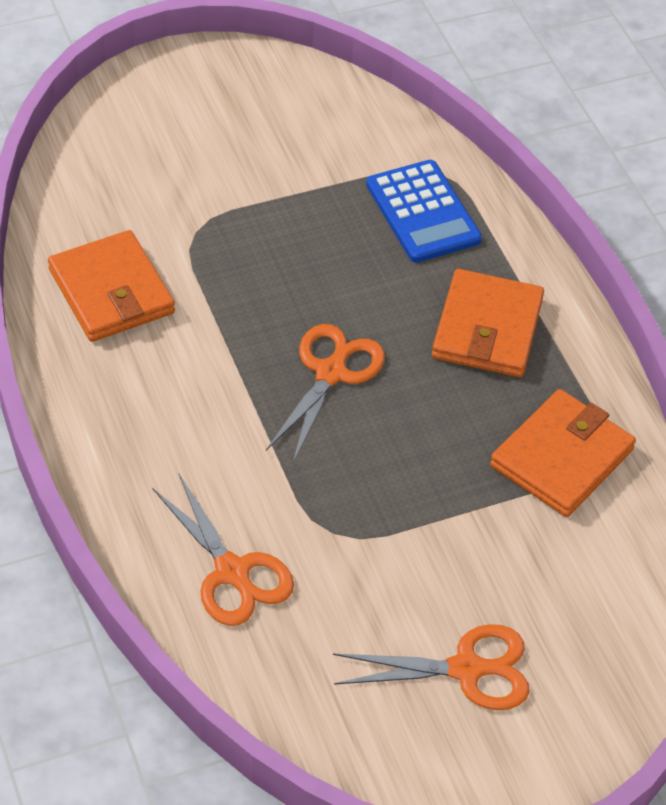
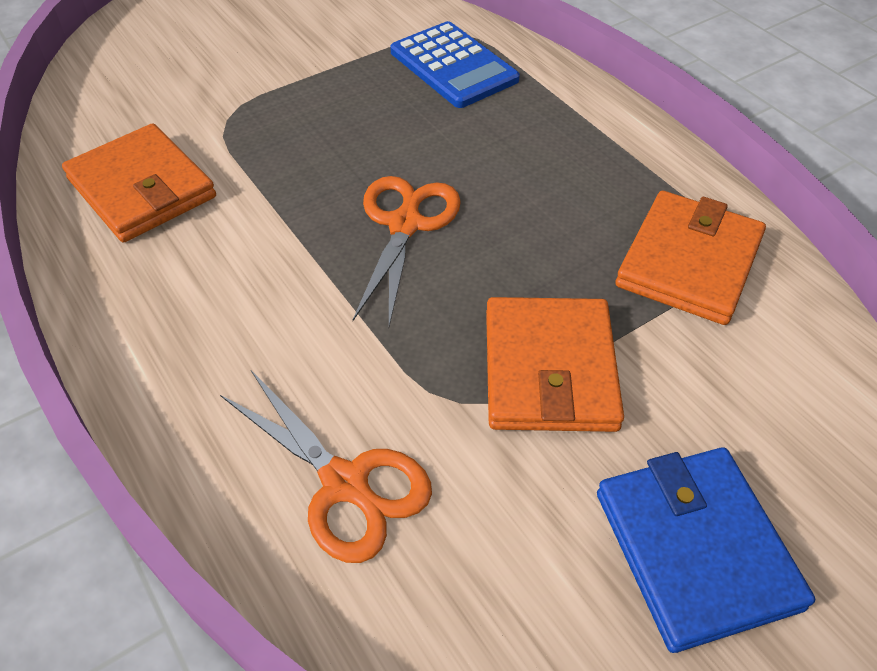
camera: 10 degrees left, 0 degrees up
orange scissors [333,624,530,710] -> blue wallet [597,447,815,653]
orange wallet [432,269,544,377] -> orange wallet moved to [486,297,624,432]

